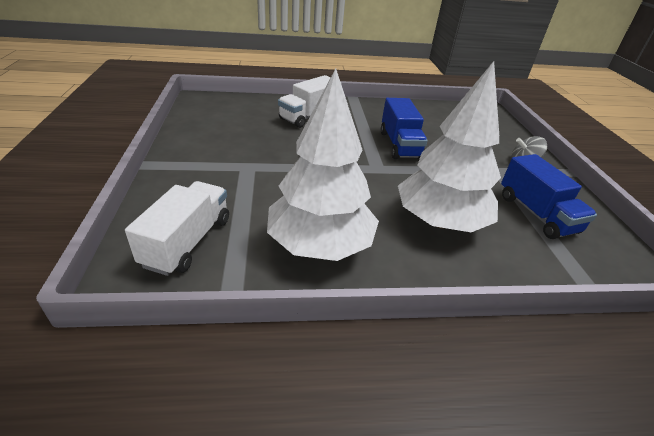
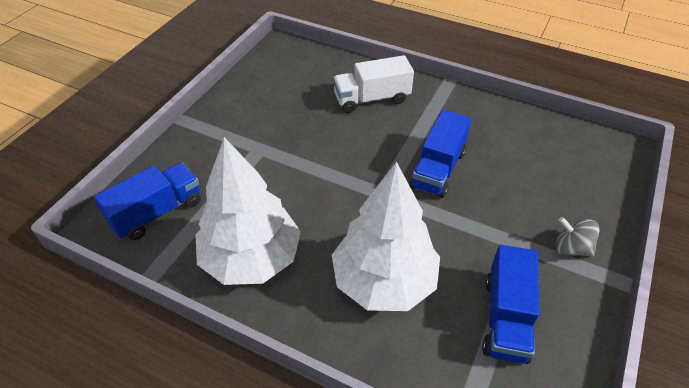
camera: 35 degrees right, 10 degrees up
white truck [125,181,229,276] -> blue truck [94,163,201,240]

